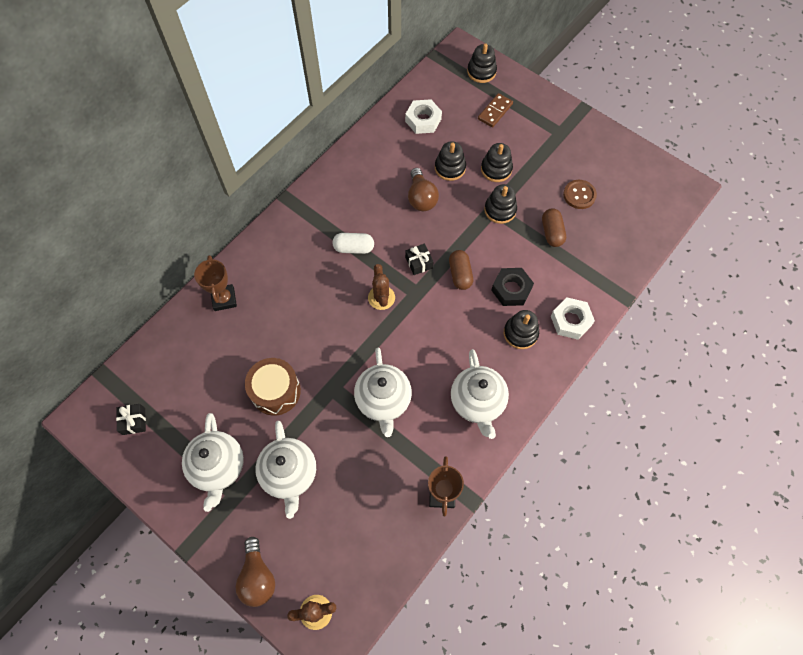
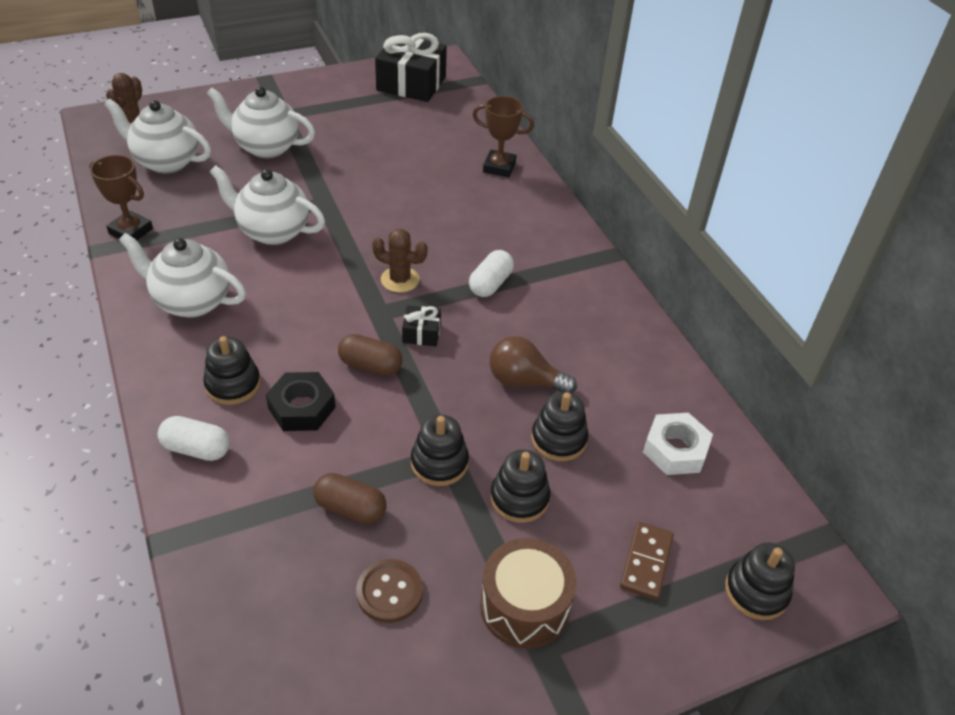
camera: 115 degrees right, 20 degrees down
black gift [116,404,146,435] -> black gift [375,33,447,102], size x2.17
white teapot [182,413,244,512] -> white teapot moved to [104,98,211,173]
brown light bulb [235,537,275,607] -> none
brown drum [245,358,301,416] -> brown drum moved to [480,538,576,649]
brown domino [478,93,513,128] -> brown domino turned 45 degrees clockwise [620,522,674,600]
white nut [551,297,595,340] -> white capsule [158,416,230,461]

